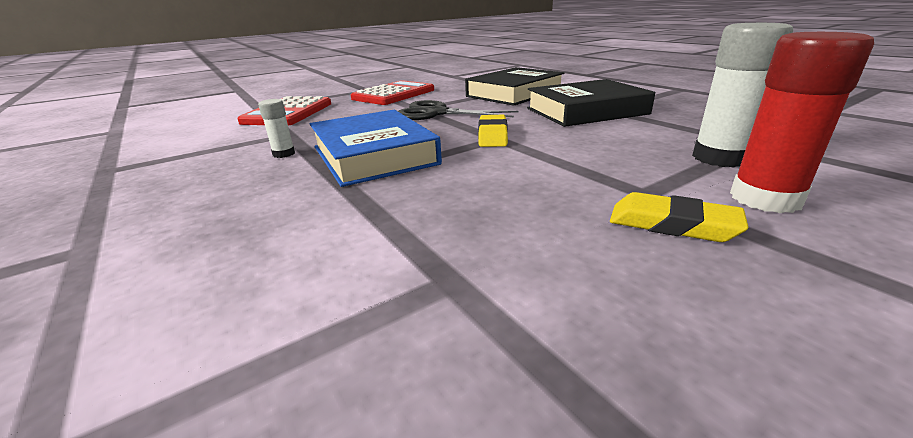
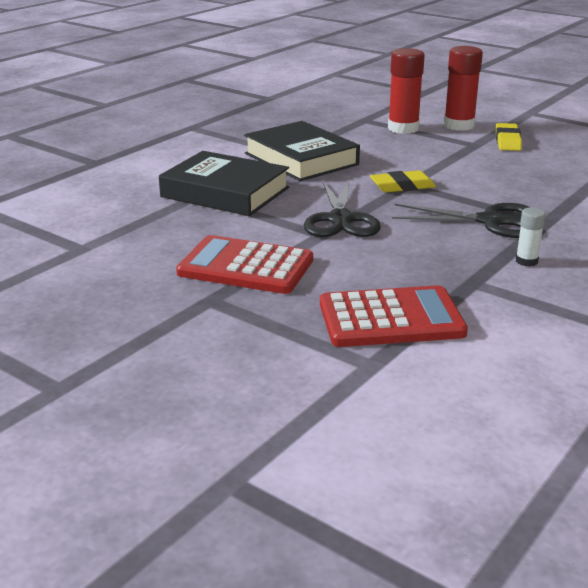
camera: 110 degrees left, 0 degrees up
blue book [310,110,442,187] -> black scissors [392,203,529,238]
white glue stick [692,23,793,168] -> red glue stick [388,48,425,134]

